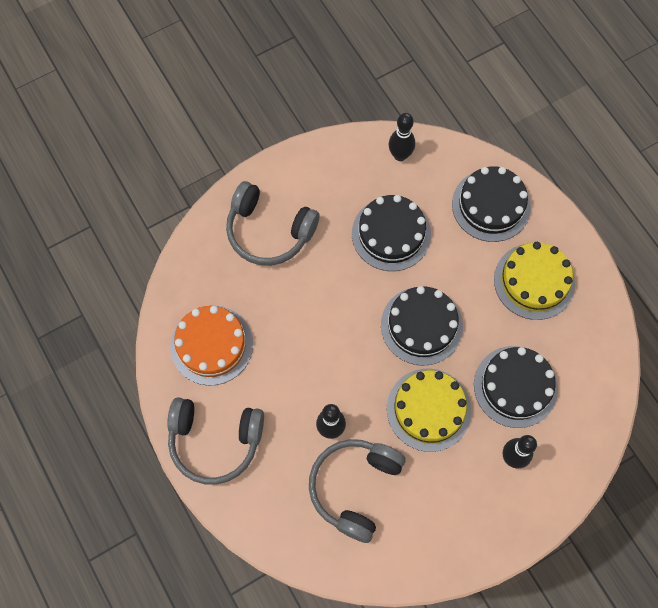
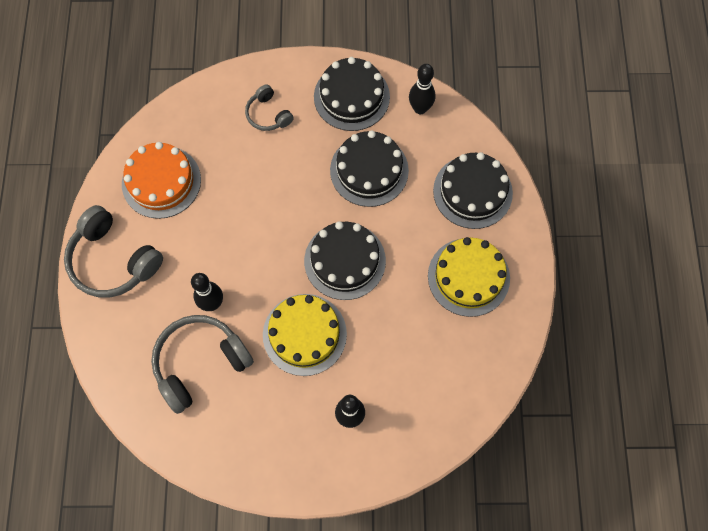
camera: 30 degrees right, 0 degrees up
grey headphones [226,181,320,266] -> grey headphones [245,84,294,131], size x0.55
black cake [474,346,558,428] -> black cake moved to [314,57,390,131]

